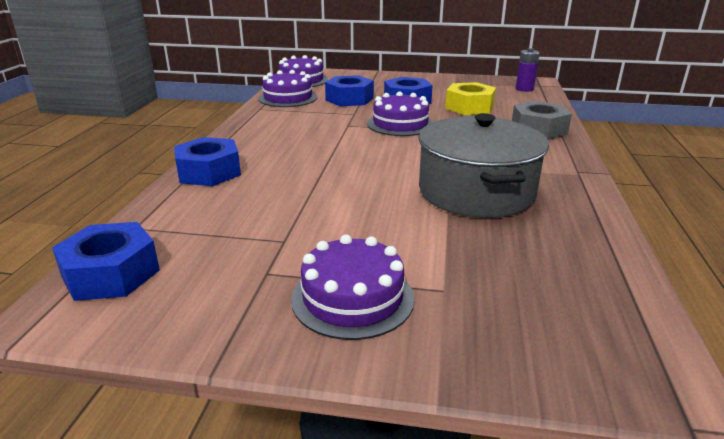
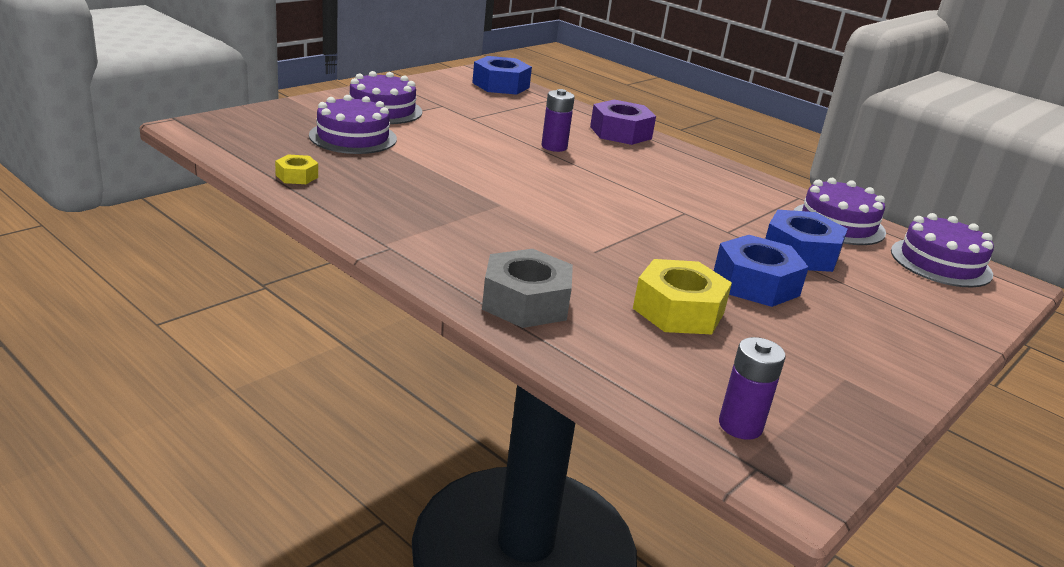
camera: 120 degrees right, 0 degrees up
blue nut [174,137,241,186] -> purple nut [590,100,656,145]
purple cake [367,91,433,136] -> purple cake moved to [309,95,397,154]
grey pot [419,113,549,218] -> none
none -> yellow nut [275,155,318,184]
none -> purple battery [542,89,575,152]

